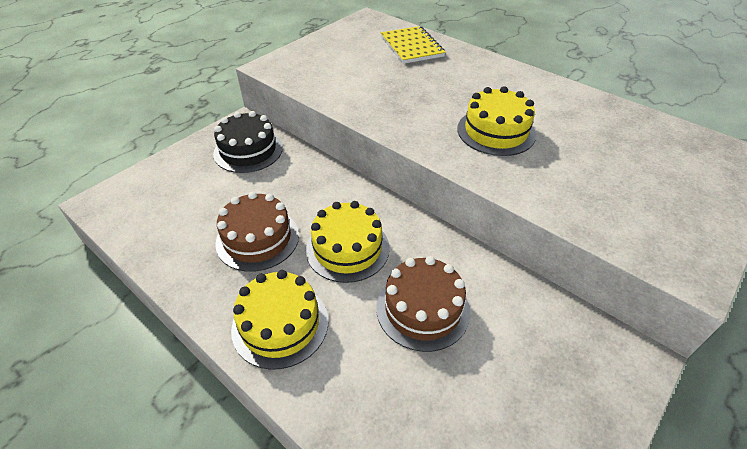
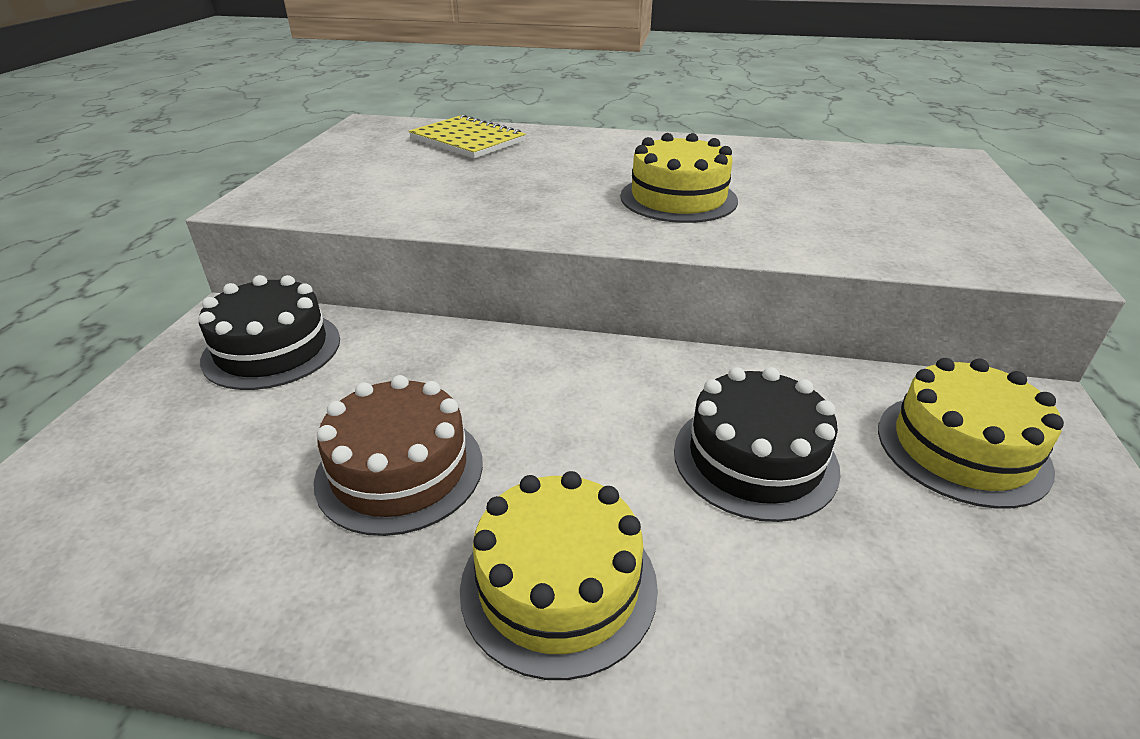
camera: 30 degrees left, 10 degrees down
yellow cake [306,201,390,283] -> yellow cake moved to [878,358,1064,509]
brown cake [376,256,470,352] -> black cake [674,367,841,522]

